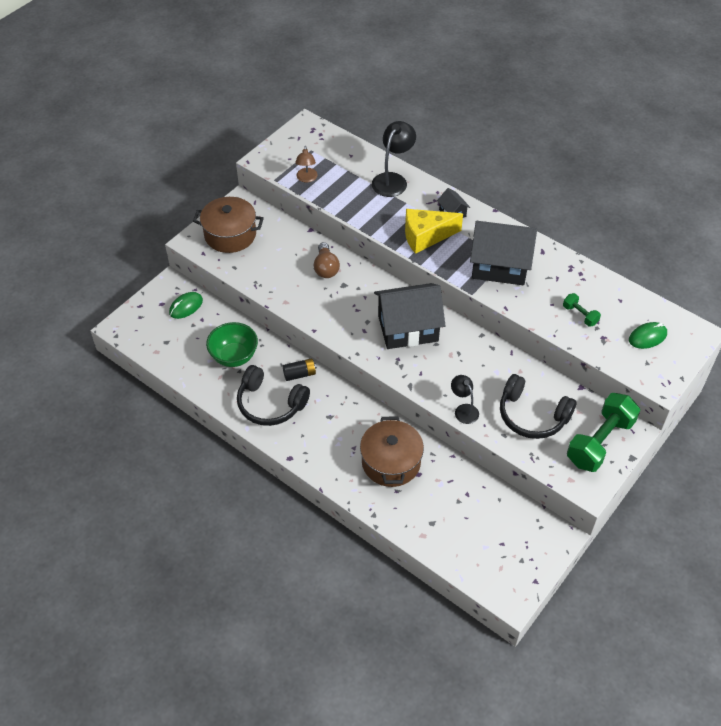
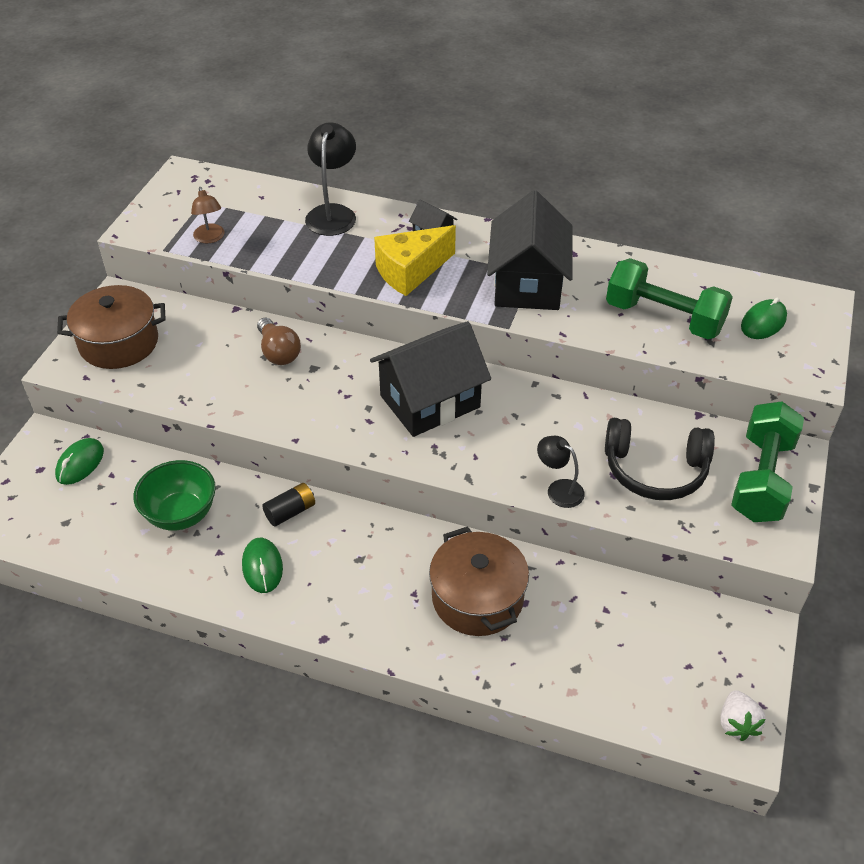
camera: 20 degrees left, 5 degrees down
black headphones [237,365,310,426] -> green mouse [242,538,283,593]
black house [470,221,537,285] -> black house turned 75 degrees counterclockwise [487,190,573,310]
green dumbbell [563,293,601,327] -> green dumbbell [606,258,733,339], size x2.12
none -> white strawberry [721,690,766,741]

